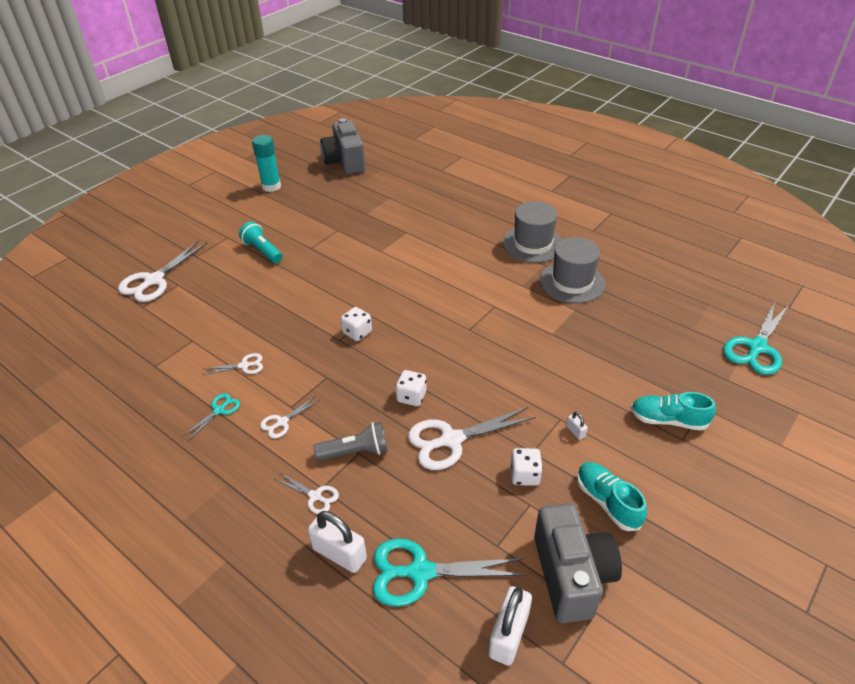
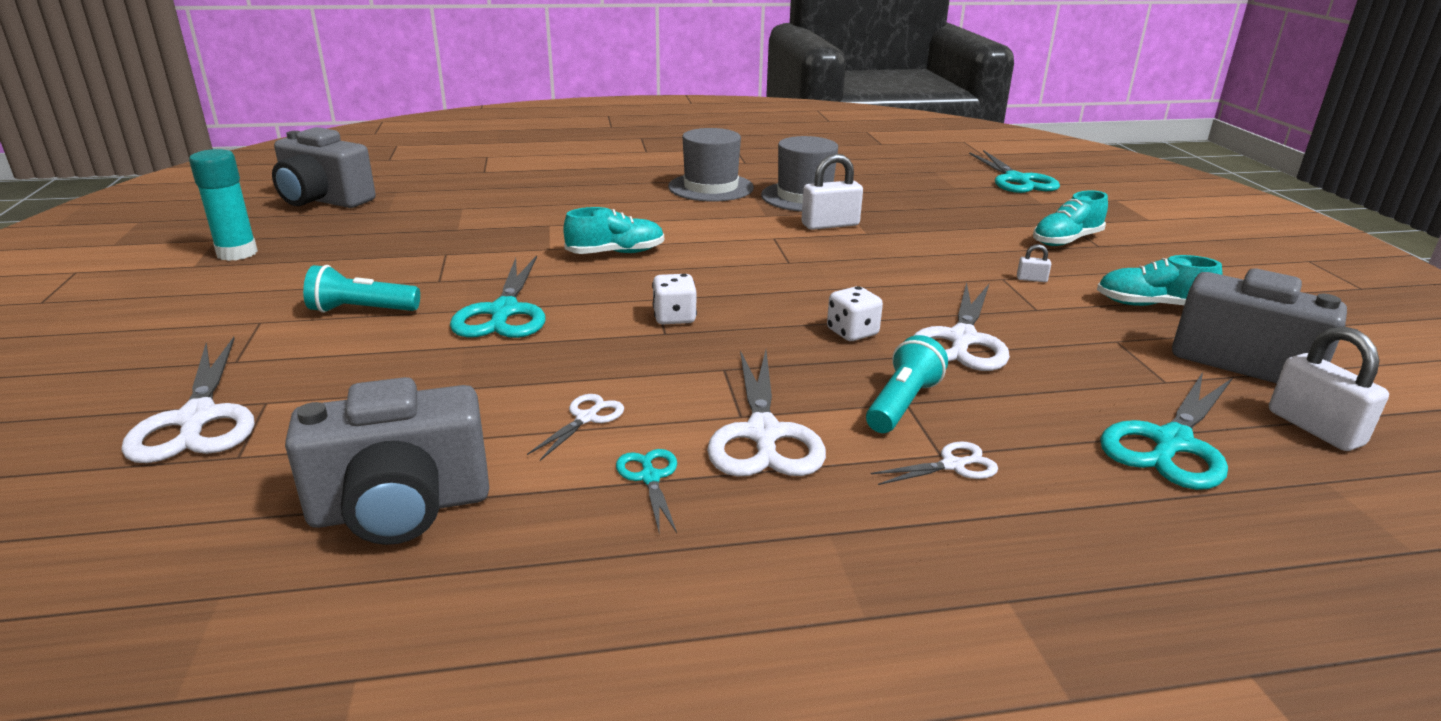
camera: 50 degrees left, 15 degrees down
white scissors [260,397,320,438] -> white scissors [707,350,826,477], size x1.97
white padlock [308,511,367,573] -> white padlock moved to [801,154,863,230]
grey flashlight [313,422,388,461] -> turquoise flashlight [866,335,948,433]
white dice [510,448,543,486] -> none
none -> grey camera [285,377,489,545]
none -> turquoise scissors [450,255,545,338]
none -> turquoise shoe [563,207,664,254]

